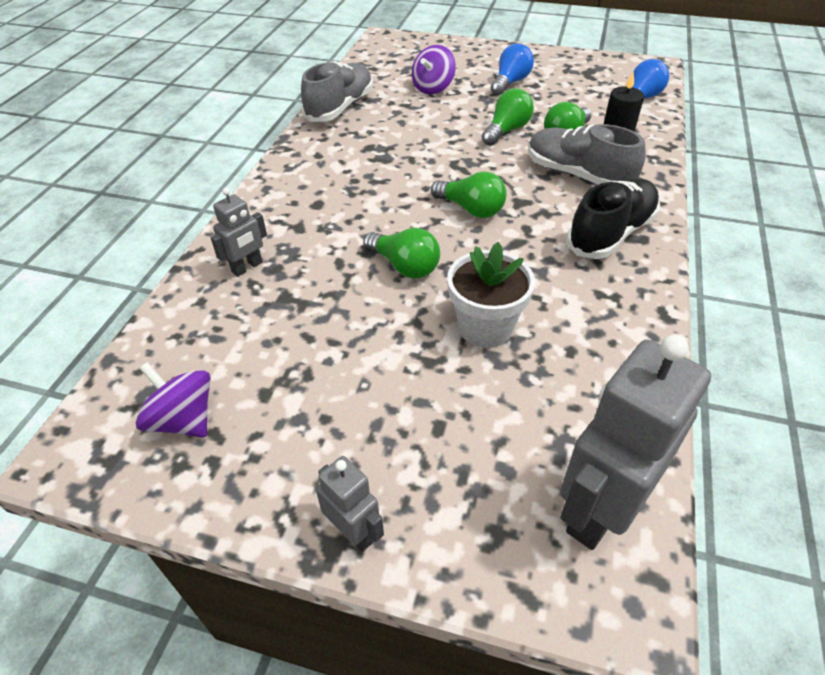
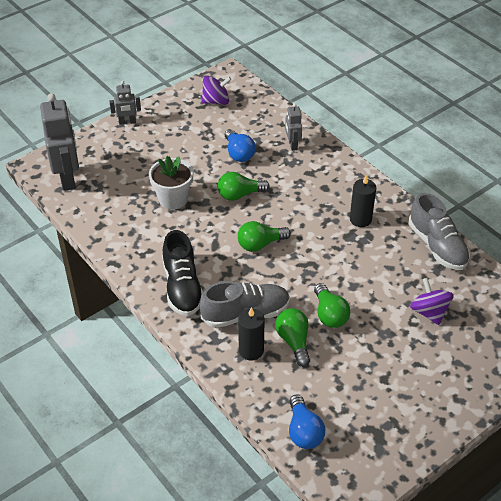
camera: 125 degrees right, 0 degrees up
blue light bulb [491,43,534,95] -> blue light bulb moved to [225,129,256,162]
none -> black candle [350,175,376,227]

